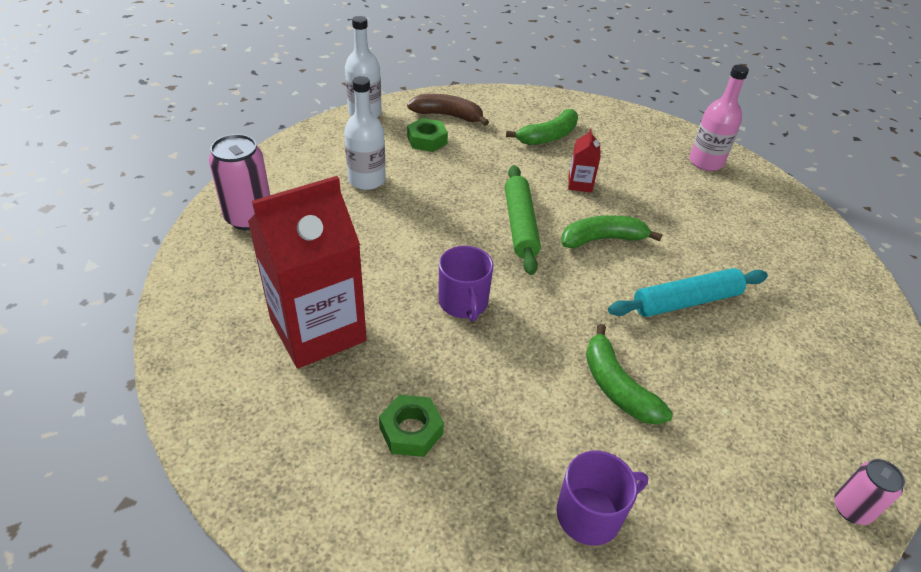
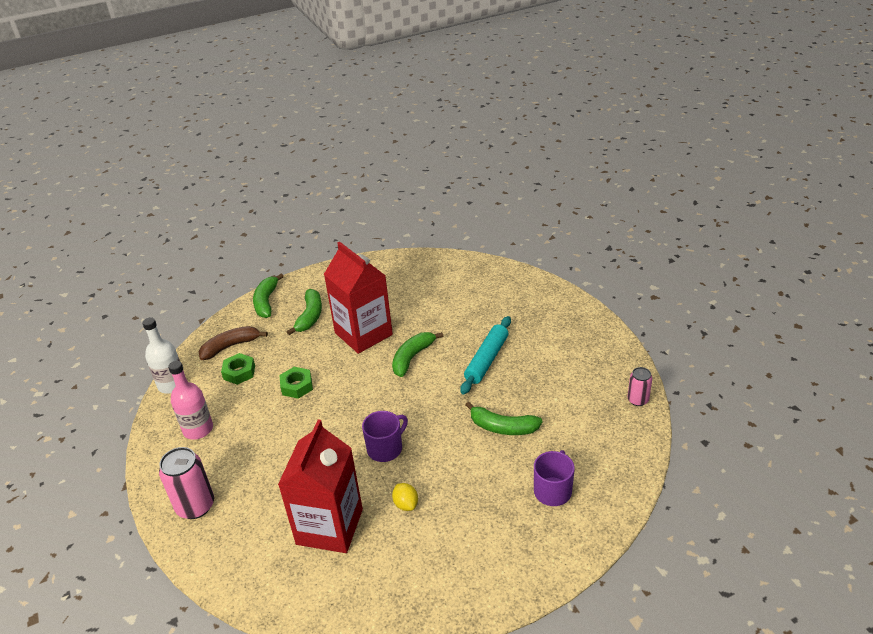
camera: 40 degrees left, 5 degrees down
white bottle [344,76,386,190] -> none
green nut [379,395,444,457] -> green nut moved to [279,367,313,399]
purple mug [438,246,494,322] -> purple mug turned 75 degrees counterclockwise [362,411,408,462]
green rolling pin [505,165,541,275] -> none
red carton [568,128,601,193] -> red carton [324,241,393,354], size x2.38
pink bottle [689,65,749,171] -> pink bottle moved to [168,361,213,440]
none -> green banana [253,274,284,318]
none -> yellow lemon [392,483,418,511]

